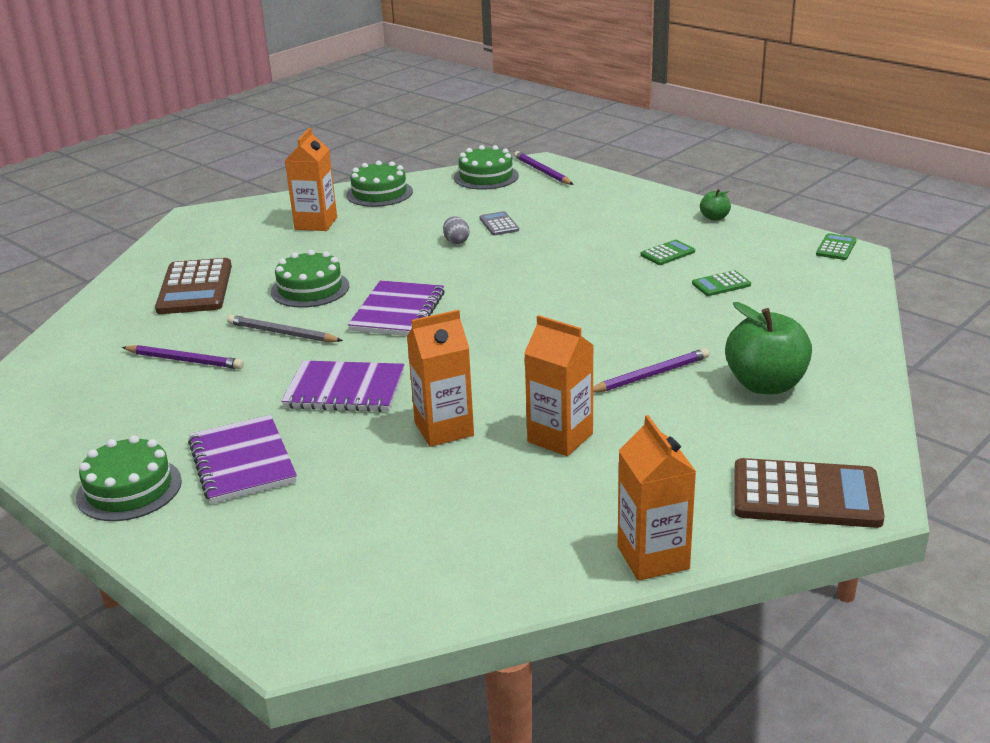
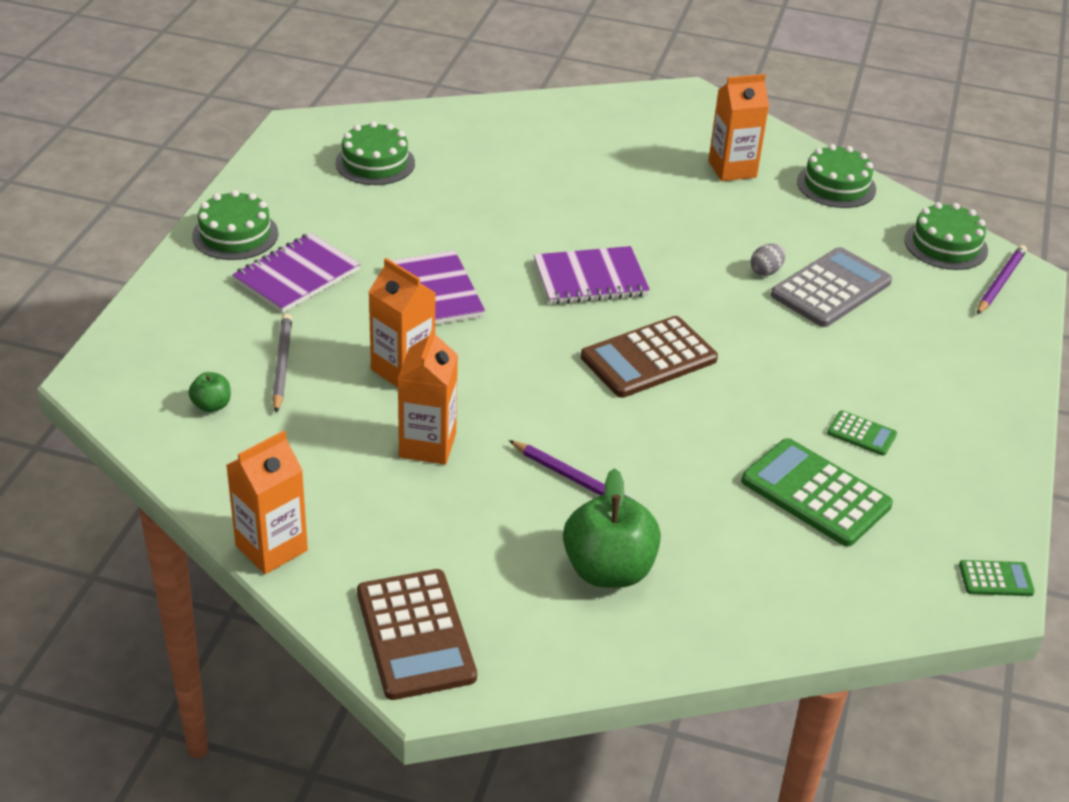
camera: 60 degrees right, 10 degrees up
purple pencil [122,345,244,369] -> none
brown calculator [155,258,232,314] -> brown calculator moved to [581,316,718,398]
grey pencil [227,315,343,342] -> grey pencil moved to [272,314,292,413]
green cake [271,250,349,308] -> green cake moved to [335,121,415,185]
grey calculator [479,211,519,235] -> grey calculator [771,247,892,327], size x2.05
green calculator [692,270,751,296] -> green calculator [741,438,893,547], size x2.05
green apple [700,189,731,221] -> green apple moved to [189,372,231,412]

